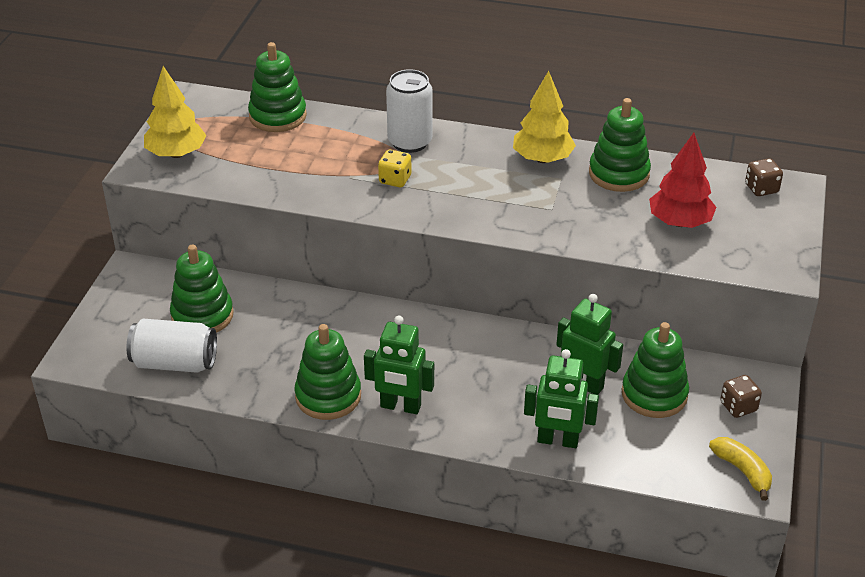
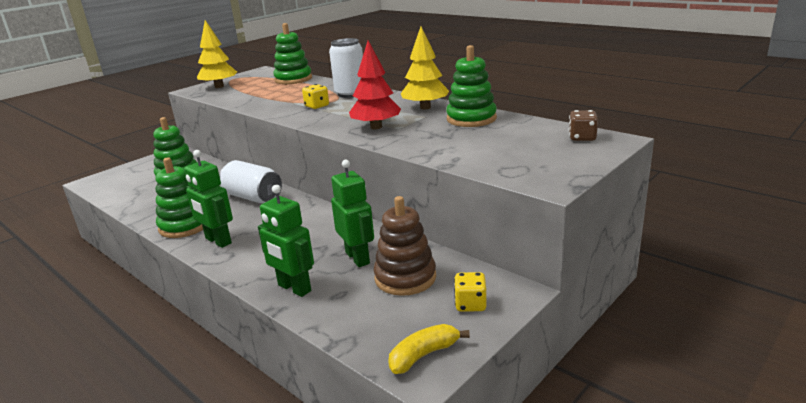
camera: 30 degrees right, 15 degrees down
white can [127,319,217,373] -> white can moved to [220,160,282,203]
green stacking toy [621,322,689,418] -> brown stacking toy [374,196,436,296]
red tree [649,133,717,228] -> red tree moved to [349,41,401,129]
yellow banana [709,437,772,501] -> yellow banana turned 120 degrees counterclockwise [388,324,470,374]
brown dice [720,375,762,418] -> yellow dice [454,272,487,312]

